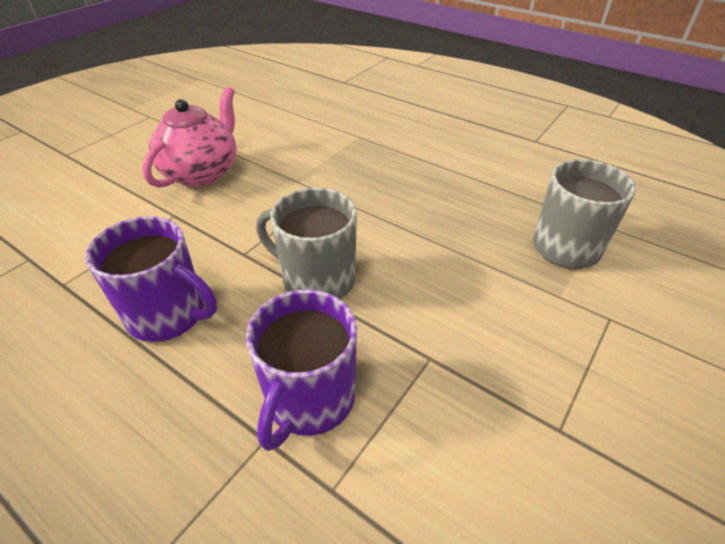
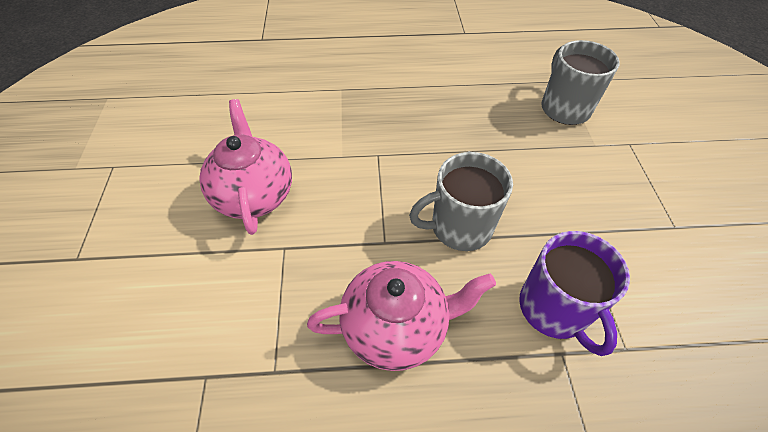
camera: 40 degrees left, 10 degrees up
purple mug [85,216,217,342] -> pink teapot [307,261,496,371]

